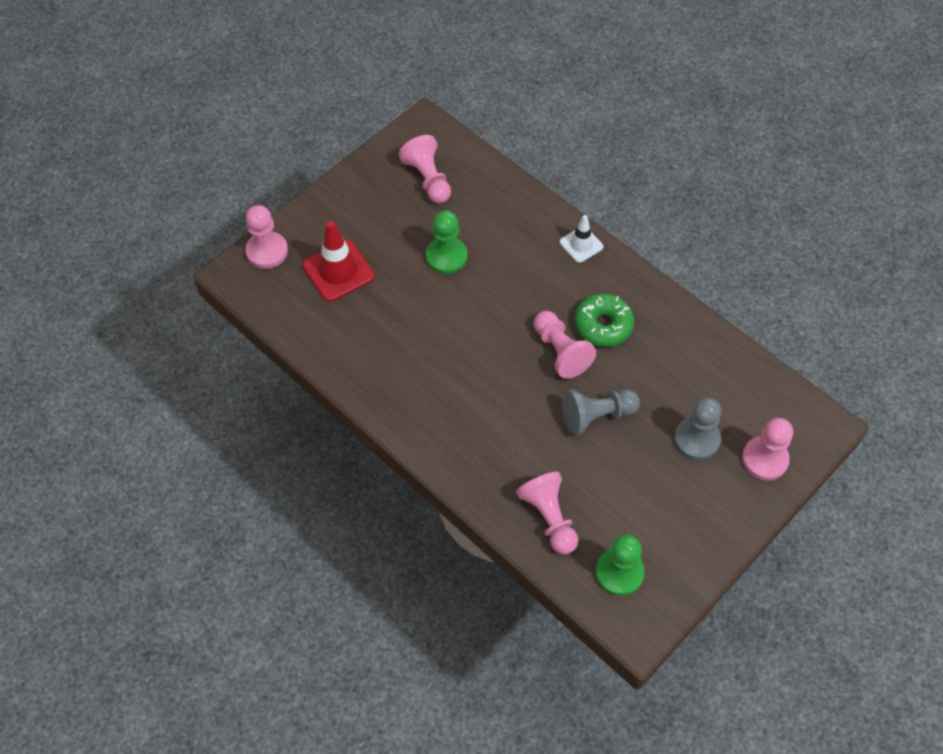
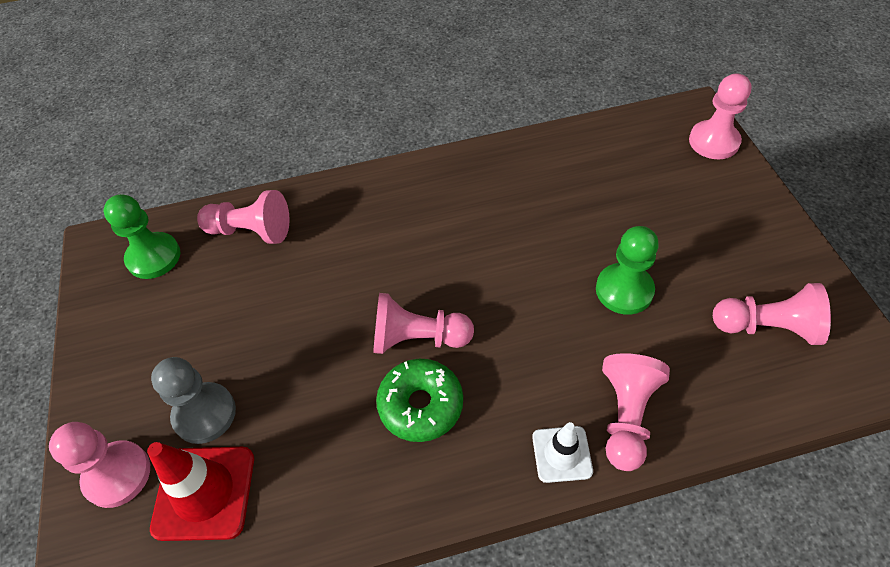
camera: 125 degrees right, 5 degrees down
red traffic cone [302,221,375,302] -> red traffic cone moved to [147,442,254,541]
grey pawn [562,389,640,435] -> none
none -> pink pawn [602,353,670,471]

